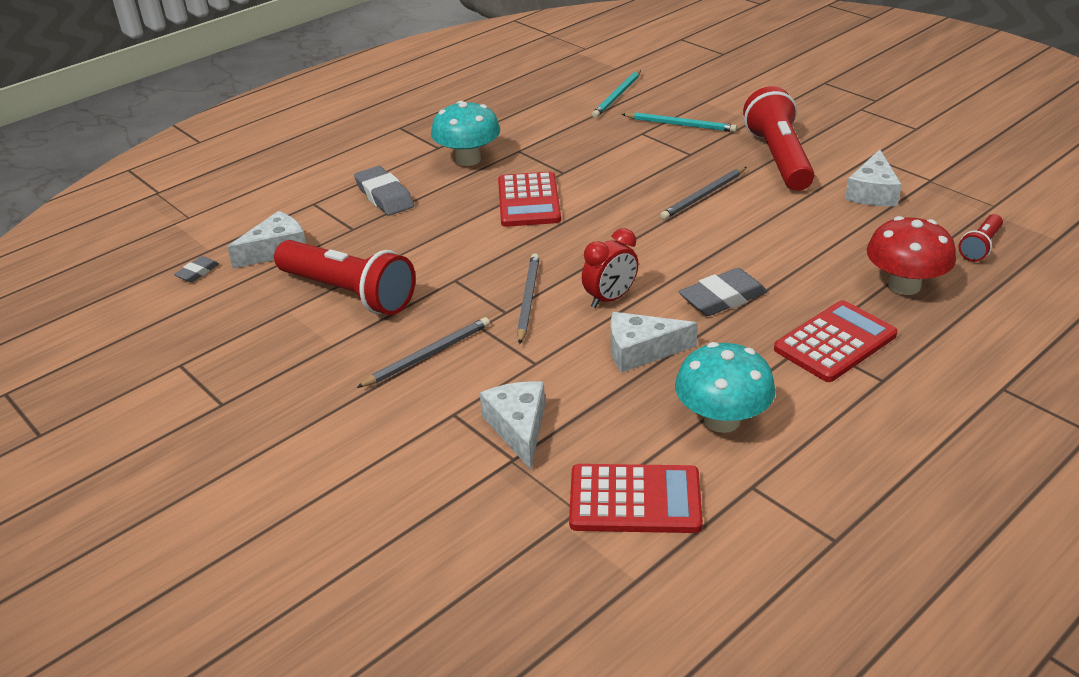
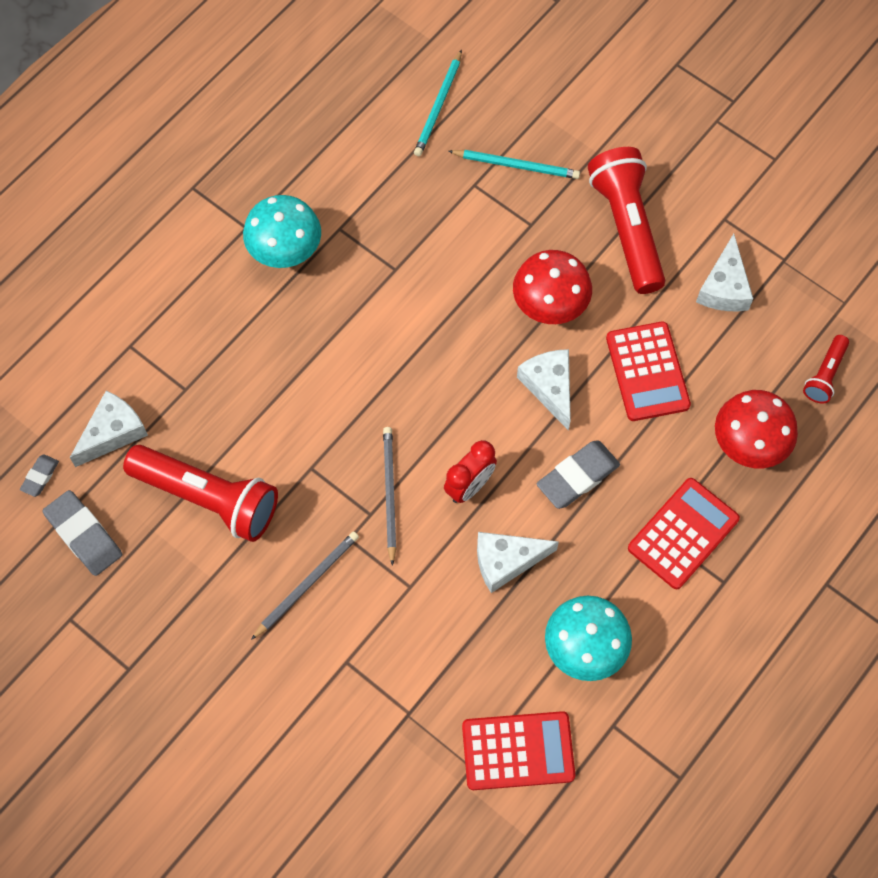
camera: 10 degrees left, 30 degrees up
grey eraser [354,166,414,216] -> grey eraser moved to [42,490,122,576]
white cheese [480,381,545,470] -> white cheese moved to [517,349,571,431]
red calculator [498,172,561,227] -> red calculator moved to [606,322,691,421]
grey pencil [660,167,746,220] -> red mushroom [513,250,592,324]

